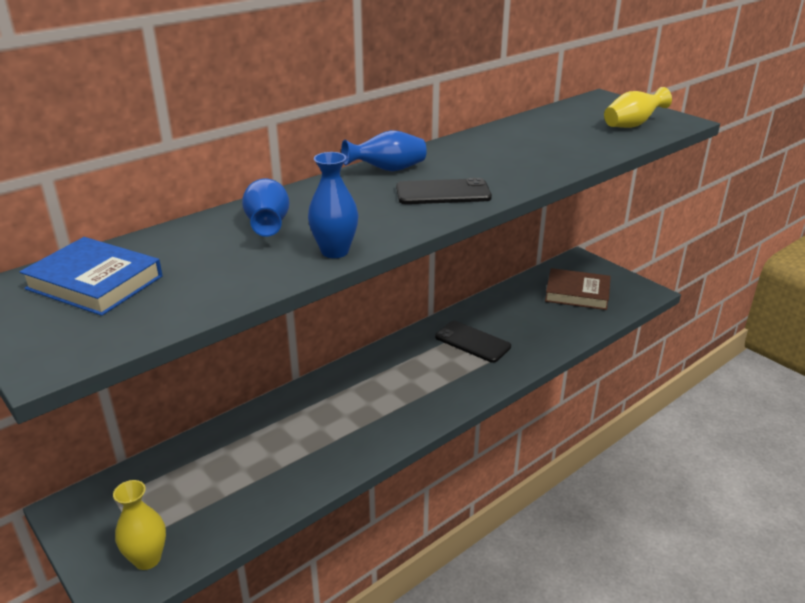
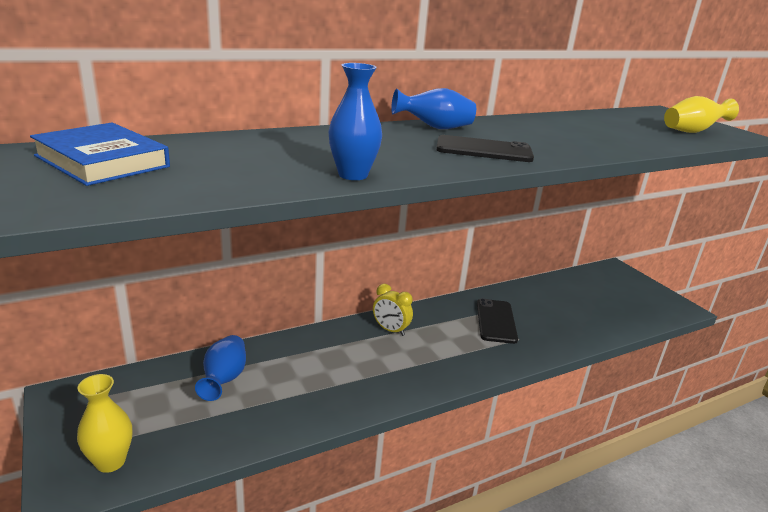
camera: 10 degrees right, 5 degrees down
blue vase [242,178,290,237] -> blue vase moved to [195,335,246,401]
black phone [435,321,511,363] -> black phone turned 45 degrees clockwise [477,299,518,344]
brown book [545,268,611,310] -> none
none -> yellow clock [373,284,413,336]

